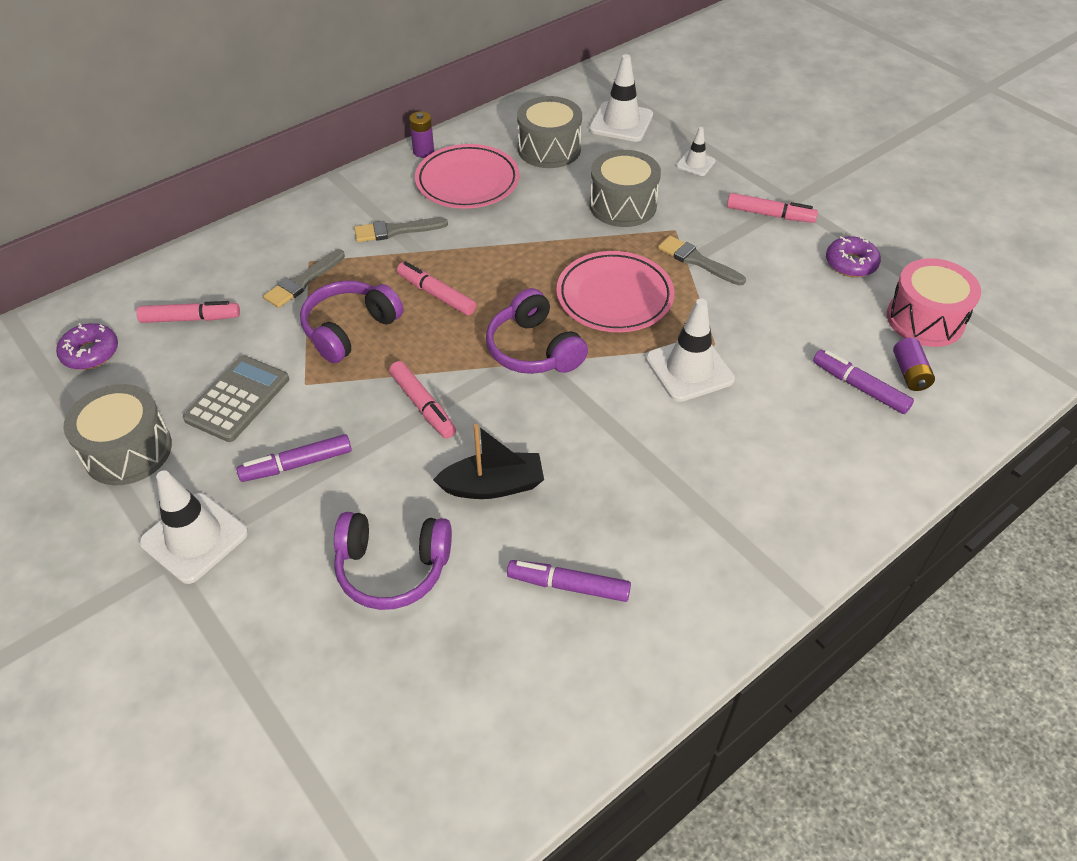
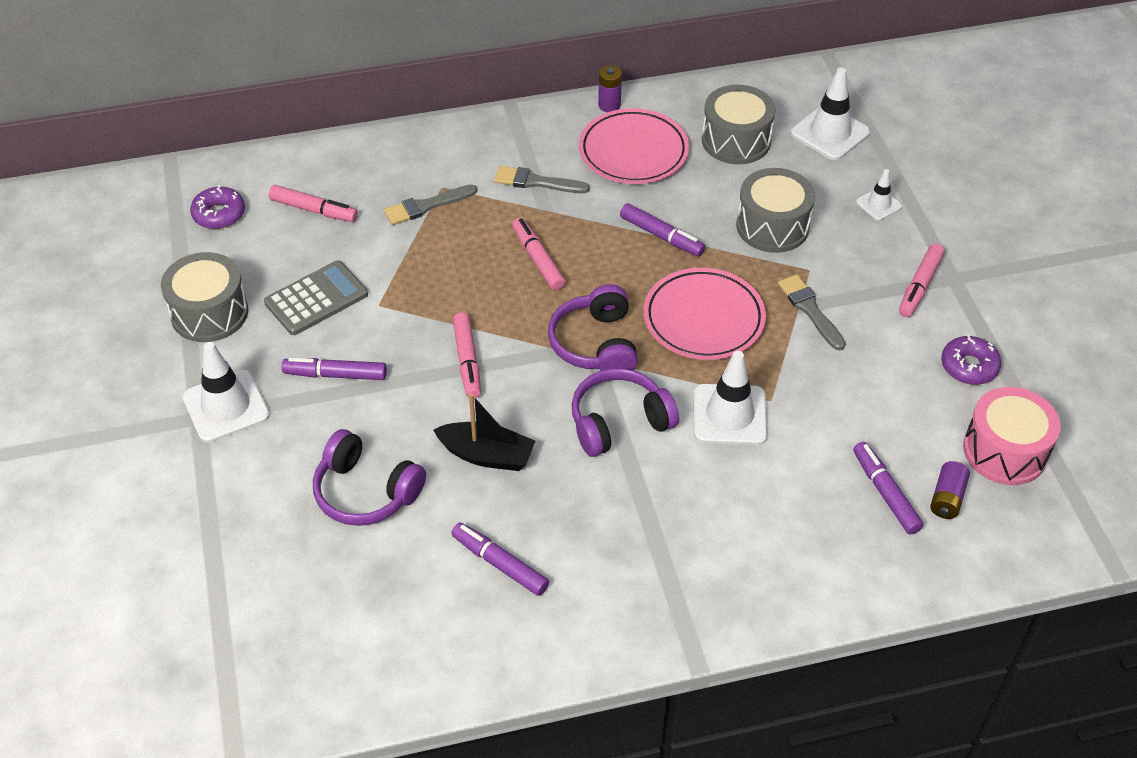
camera: 25 degrees right, 0 degrees up
purple headphones [300,281,403,363] -> purple headphones moved to [572,368,679,457]
pink marker [727,193,818,223] -> pink marker turned 75 degrees clockwise [899,243,945,317]
none -> purple marker [620,203,705,256]

